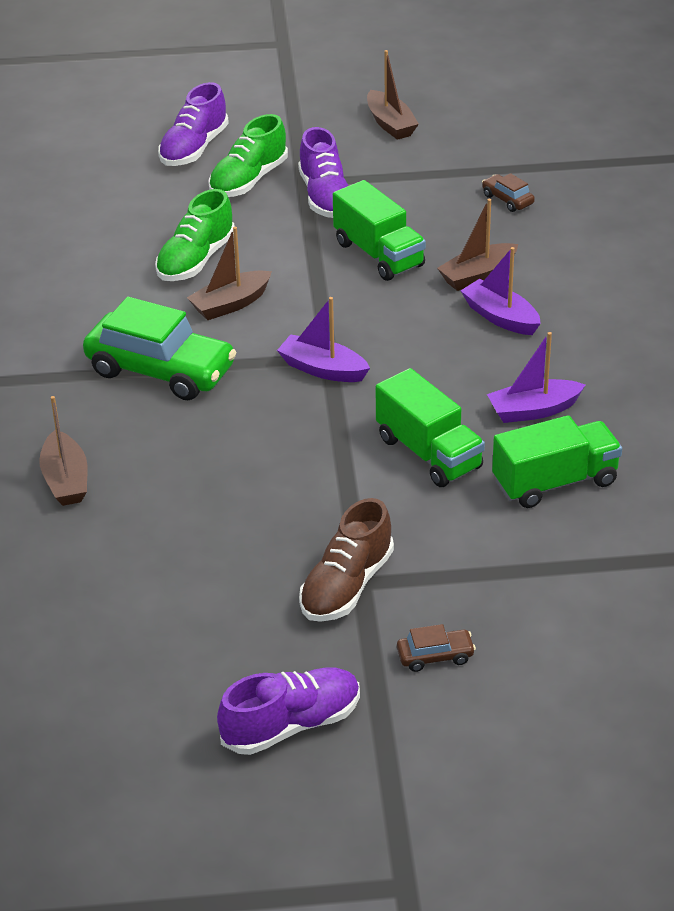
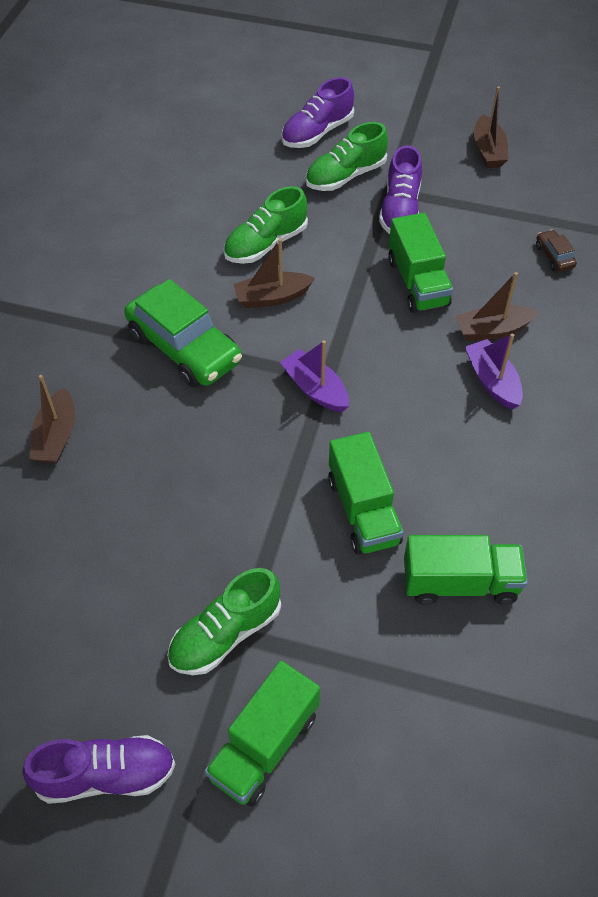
camera: 20 degrees right, 15 degrees up
brown shoe [299,498,394,622] -> green shoe [167,568,281,675]
brown car [397,624,476,672] -> green truck [204,661,320,807]
purple boat [487,332,586,423] -> none

